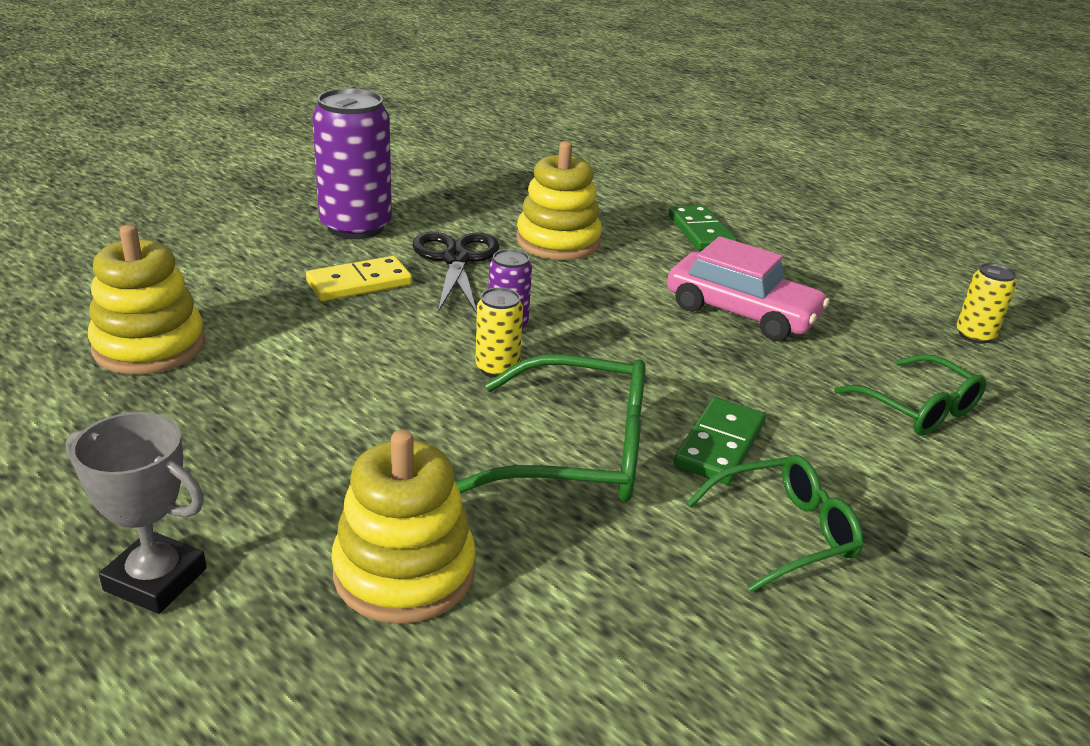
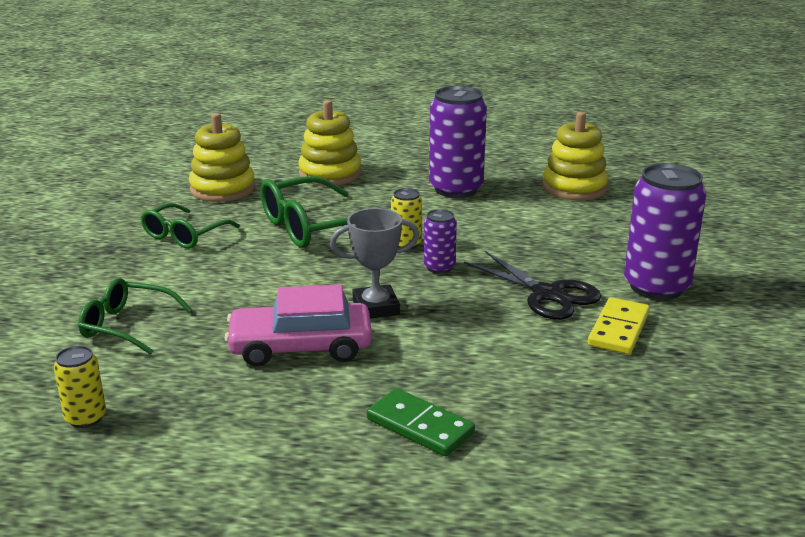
camera: 145 degrees right, 5 degrees down
grey trophy [66,412,207,614] -> grey trophy moved to [330,208,419,319]
yellow domino [306,256,412,301] -> yellow domino moved to [588,297,650,354]
yellow stacking toy [516,141,602,260] -> yellow stacking toy moved to [189,113,255,202]
green domino [674,397,766,485] -> none
none -> purple can [429,86,487,198]

